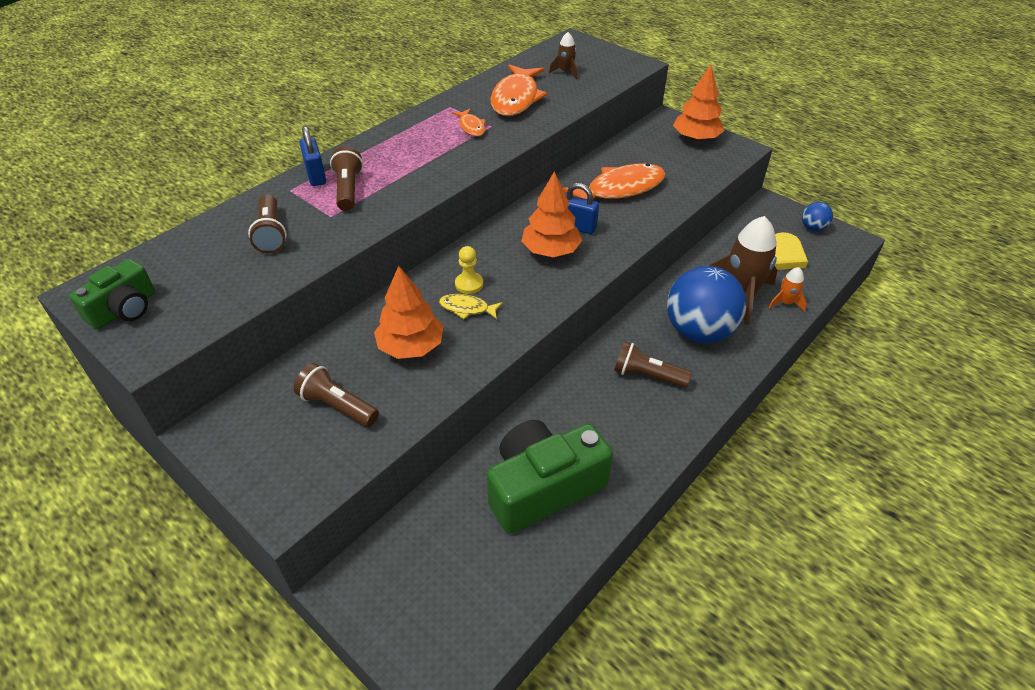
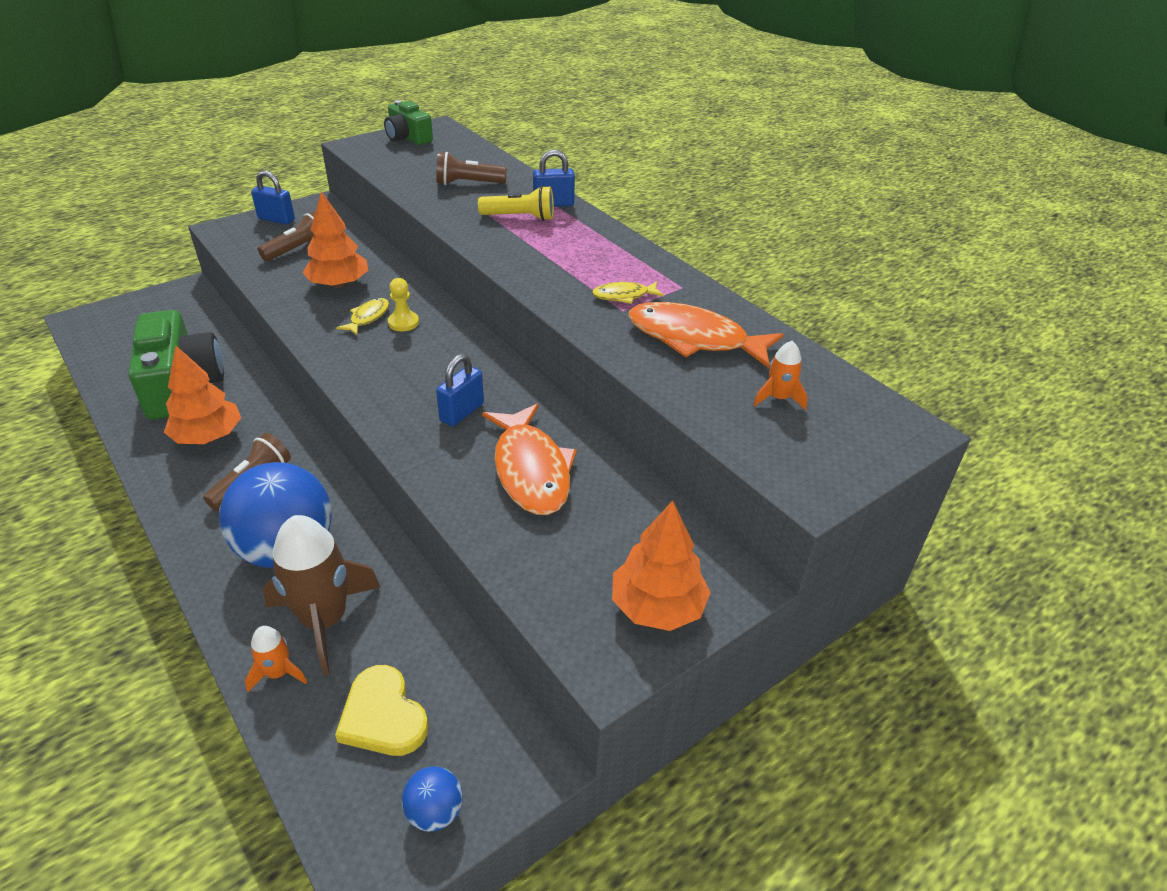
camera: 100 degrees right, 5 degrees down
brown flashlight [330,146,363,211] -> yellow flashlight [478,186,554,221]
orange fish [452,109,486,136] -> yellow fish [592,281,664,304]
orange tree [521,171,582,257] -> orange tree moved to [164,346,241,444]
brown rocket [549,32,577,79] -> orange rocket [753,341,808,410]
none -> blue padlock [251,171,295,224]

